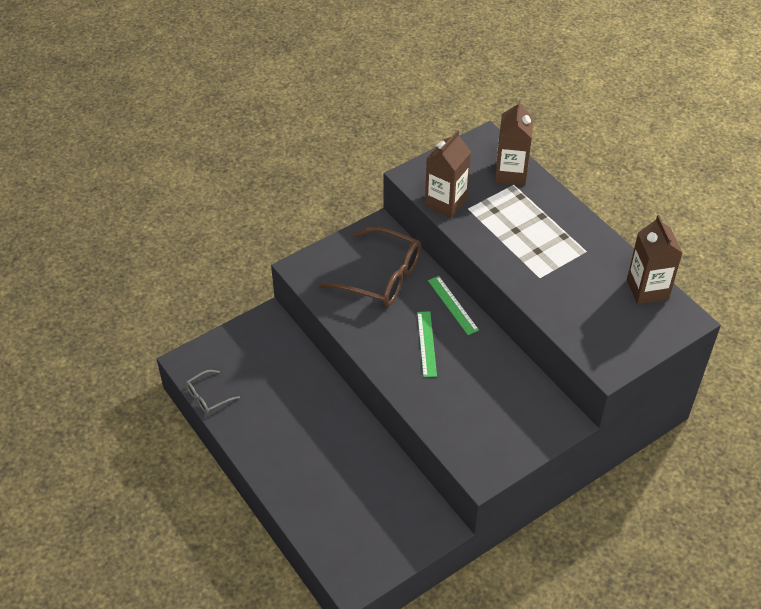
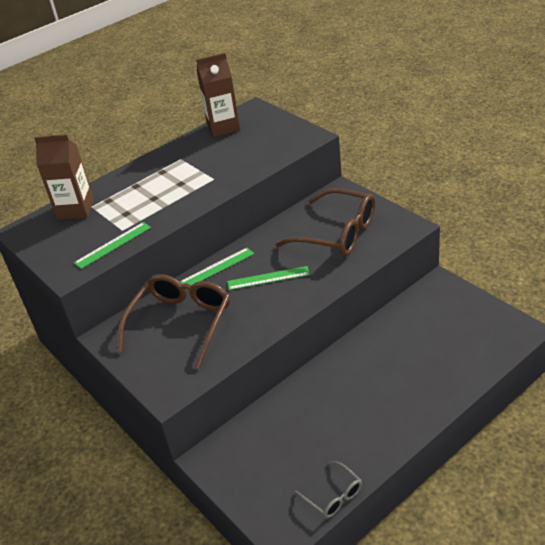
camera: 90 degrees left, 10 degrees down
brown carton [425,130,471,218] -> green ruler [74,222,151,269]
none -> brown glasses [276,188,375,256]

